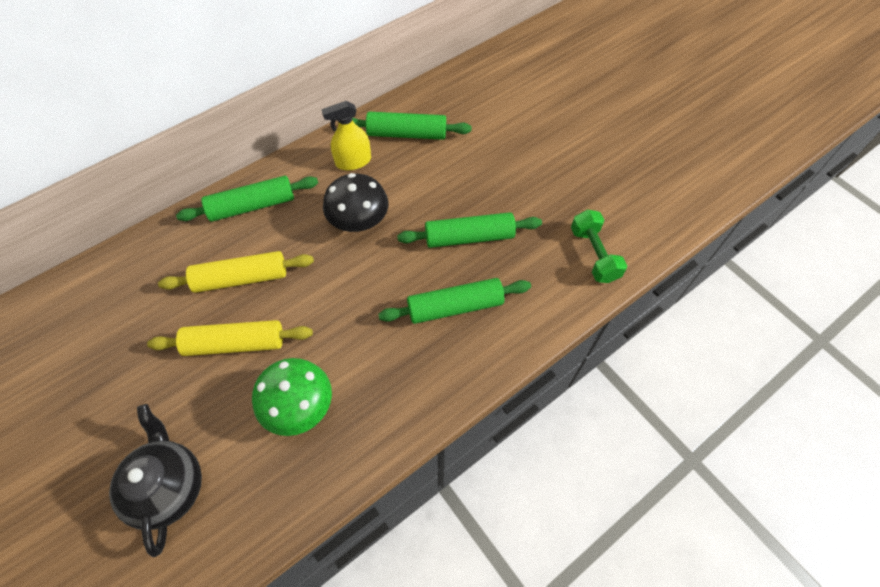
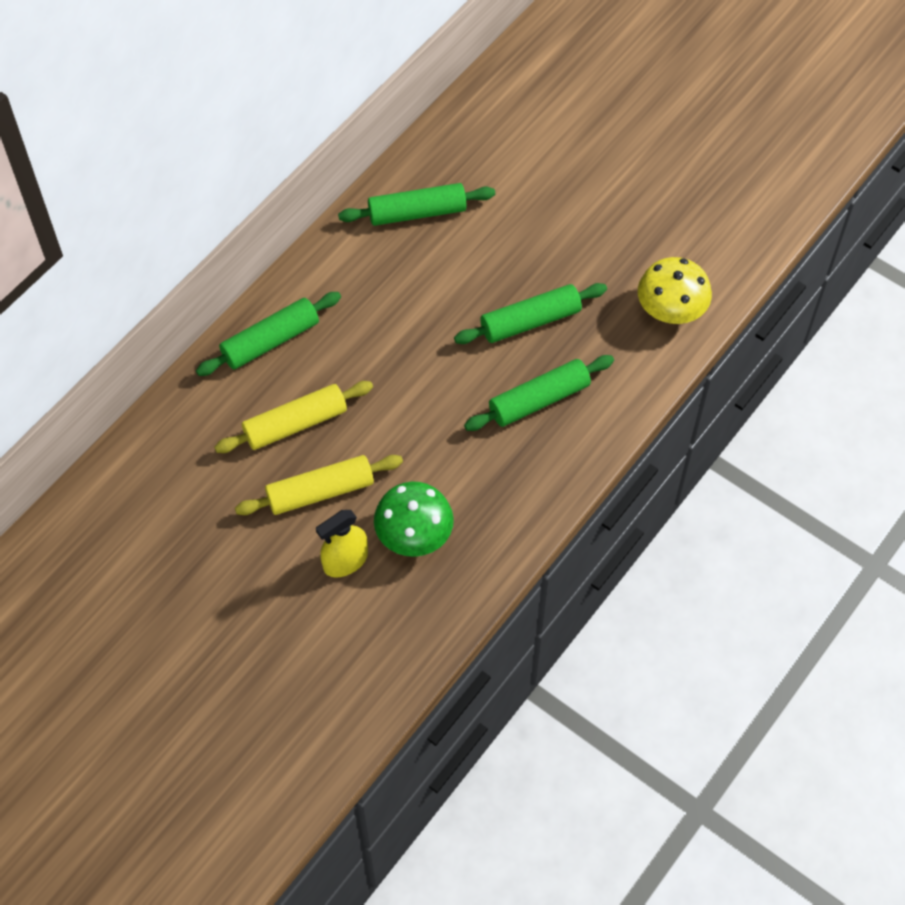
camera: 15 degrees left, 0 degrees up
black teapot [109,404,202,557] -> none
yellow spray bottle [321,101,371,170] -> yellow spray bottle moved to [316,510,368,577]
black mushroom [323,173,389,232] -> none
green dumbbell [571,209,627,283] -> yellow mushroom [638,257,712,324]

